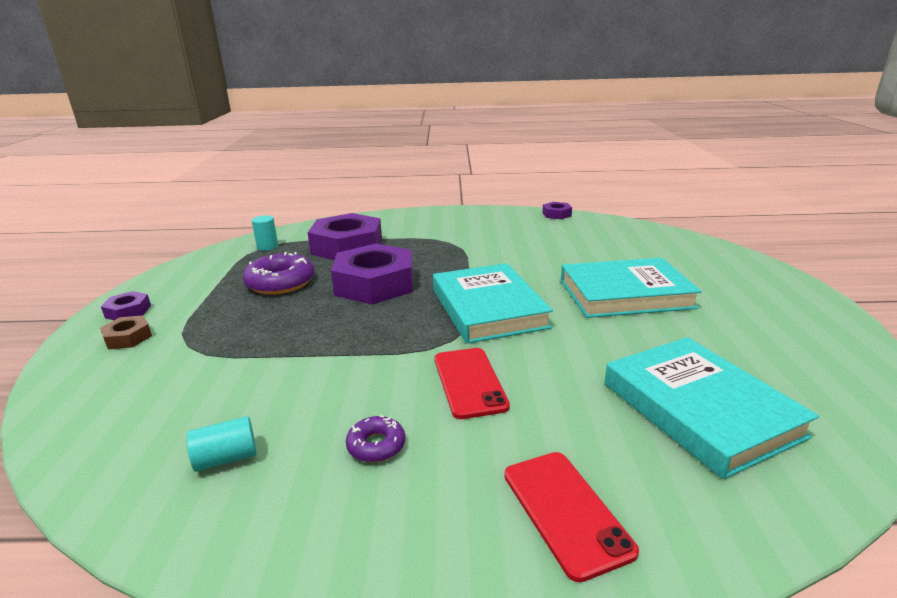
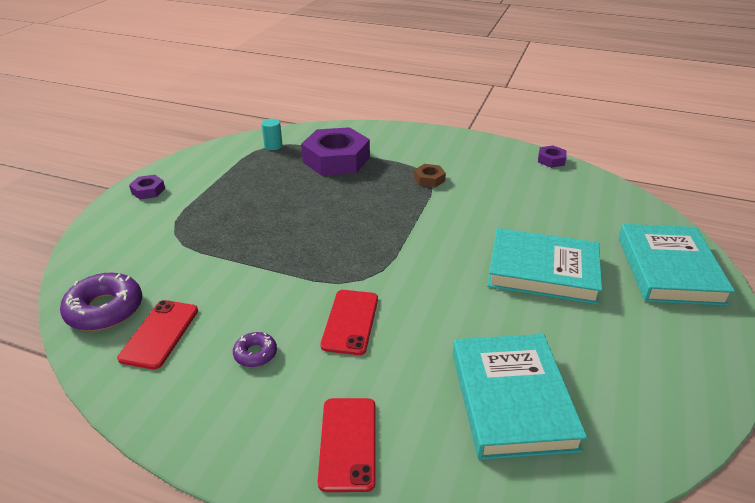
camera: 20 degrees right, 10 degrees up
brown nut [100,315,152,349] -> brown nut moved to [414,164,446,187]
turquoise cylinder [187,416,257,472] -> red phone [117,300,198,369]
purple donut [243,252,314,295] -> purple donut moved to [60,273,142,331]
purple nut [331,243,413,304] -> none
turquoise book [433,263,553,344] -> turquoise book moved to [618,224,735,306]

